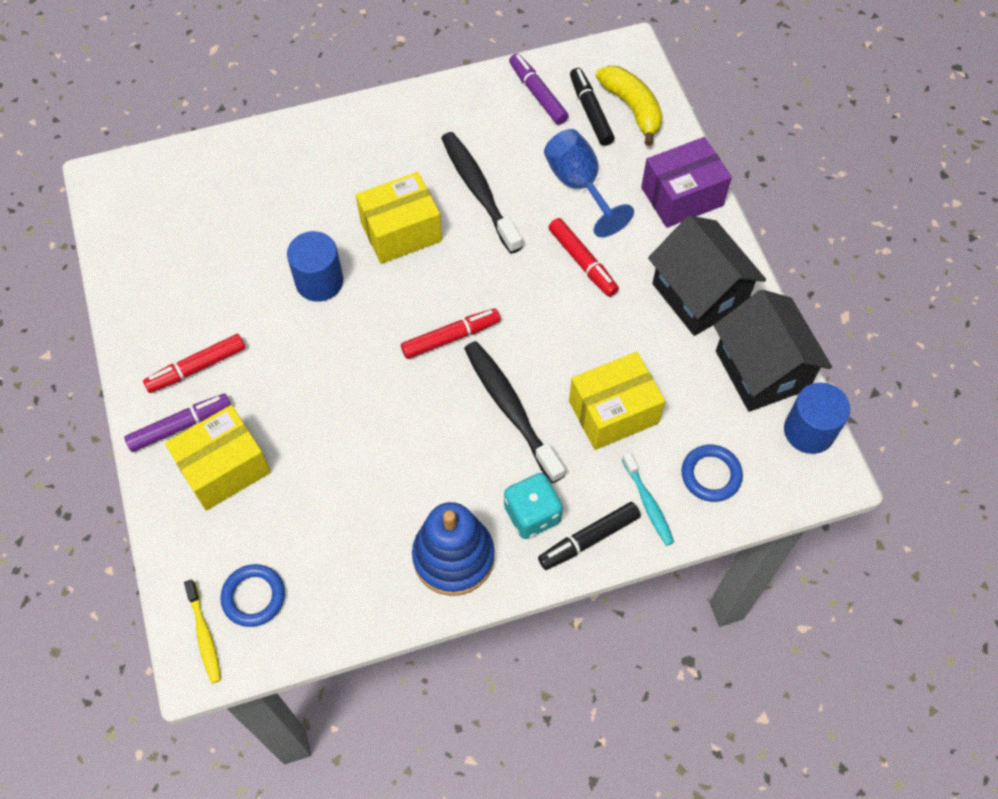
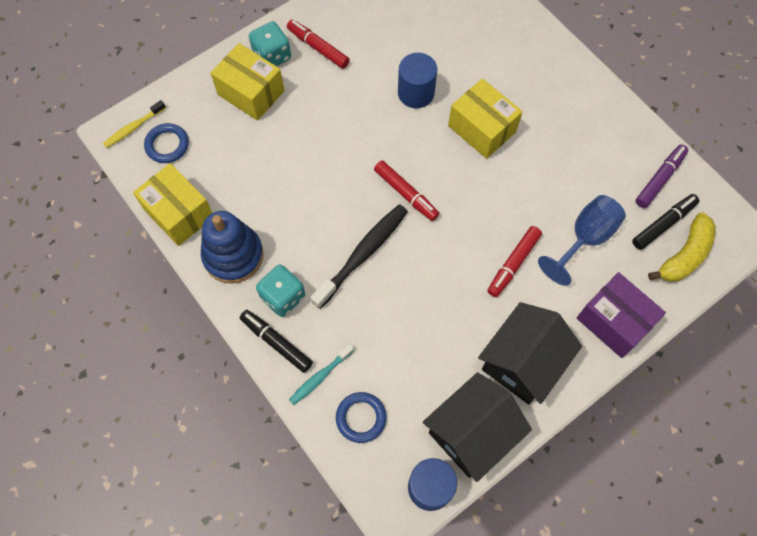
camera: 70 degrees right, 5 degrees up
purple marker [124,394,231,452] -> turquoise dice [249,21,291,66]
black toothbrush [441,132,522,254] -> none
yellow box [569,352,665,450] -> yellow box moved to [133,163,212,246]

